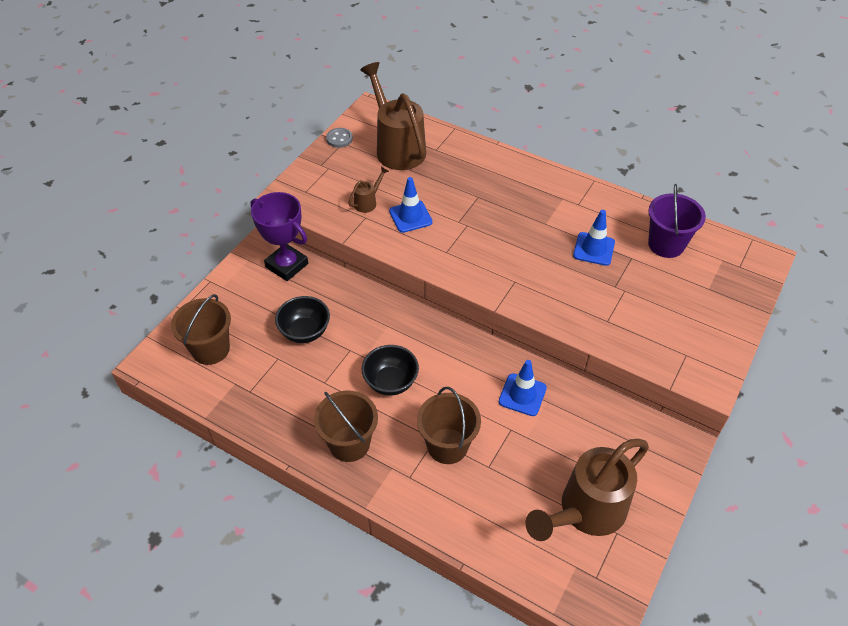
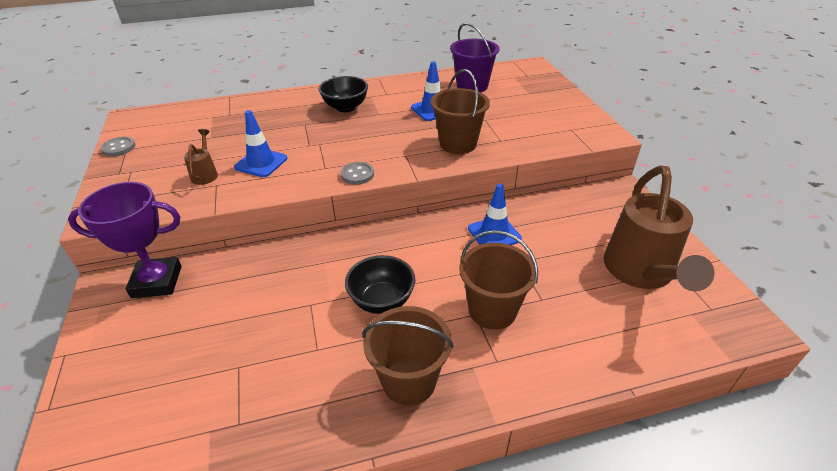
camera: 45 degrees left, 10 degrees down
brown bucket [171,294,231,365] -> brown bucket moved to [431,69,490,154]
black bowl [275,296,330,343] -> black bowl moved to [319,76,368,112]
brown watering can [360,62,426,170] -> none
none -> grey button [341,162,374,185]

